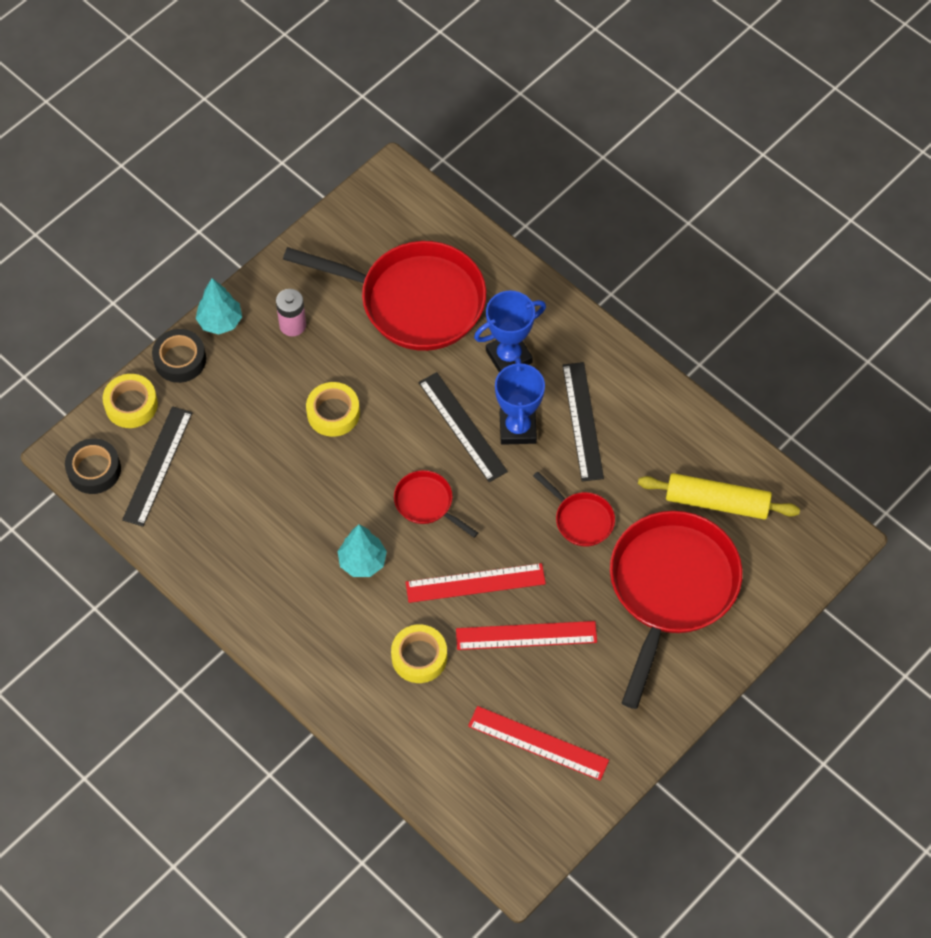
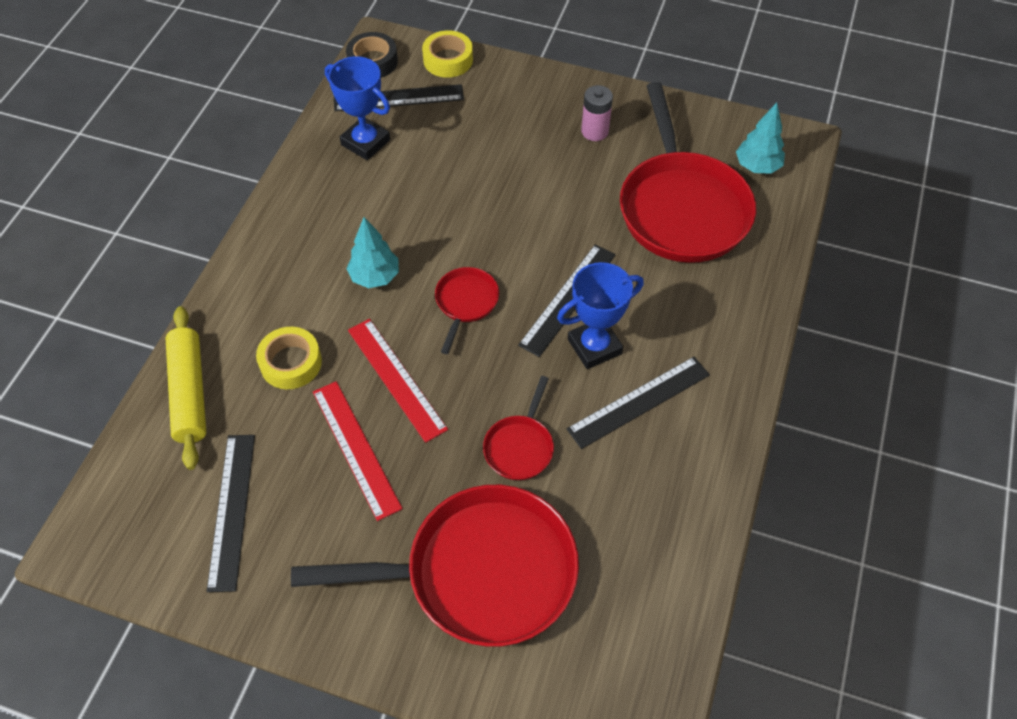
camera: 65 degrees right, 5 degrees down
black tape [152,329,206,383] -> none
turquoise tree [196,278,242,335] -> turquoise tree moved to [736,103,785,174]
yellow tape [306,382,360,437] -> none
red ruler [468,706,609,781] -> black ruler [207,435,255,592]
blue trophy [474,291,546,372] -> blue trophy moved to [325,56,390,160]
yellow rolling pin [638,473,800,519] -> yellow rolling pin moved to [166,306,206,470]

